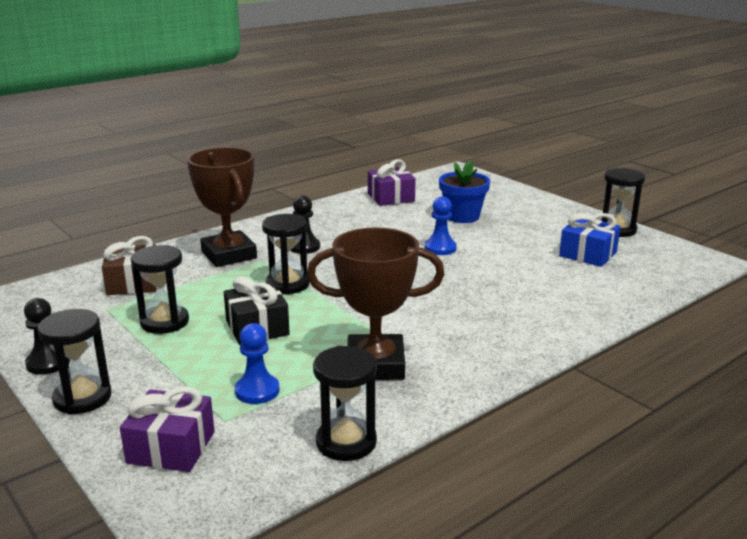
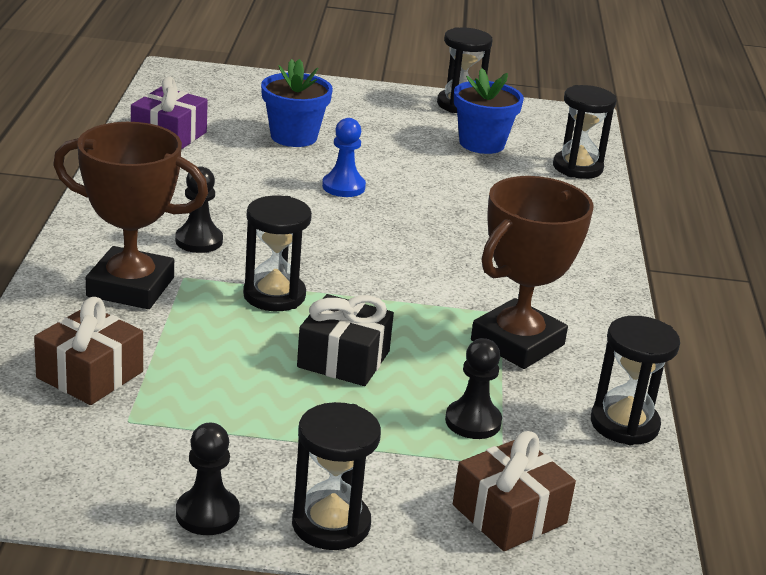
camera: 50 degrees left, 5 degrees up
purple gift [120,386,215,472] -> brown gift [453,431,576,551]
black hourglass [131,245,189,334] -> black hourglass moved to [553,85,617,179]
blue pawn [235,323,280,404] -> black pawn [445,338,502,439]
blue gift [559,213,621,267] -> blue flower pot [454,68,524,154]

